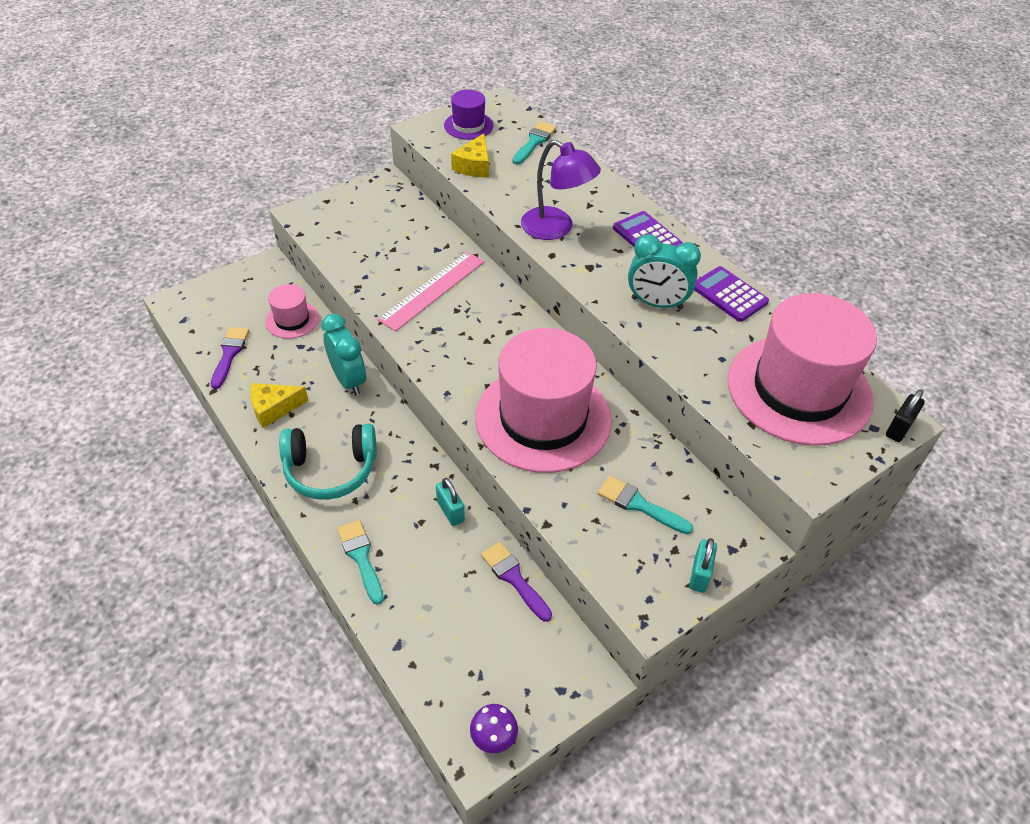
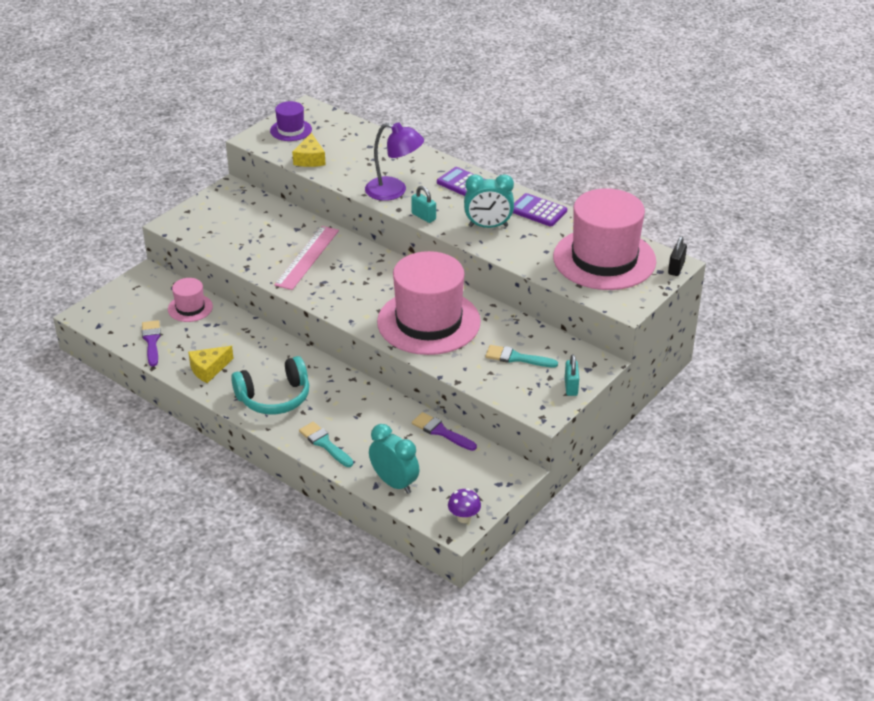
camera: 15 degrees left, 10 degrees down
turquoise clock [321,314,366,395] -> turquoise clock moved to [369,424,420,494]
turquoise padlock [436,478,465,526] -> turquoise padlock moved to [411,186,436,223]
turquoise brush [513,122,557,165] -> none

